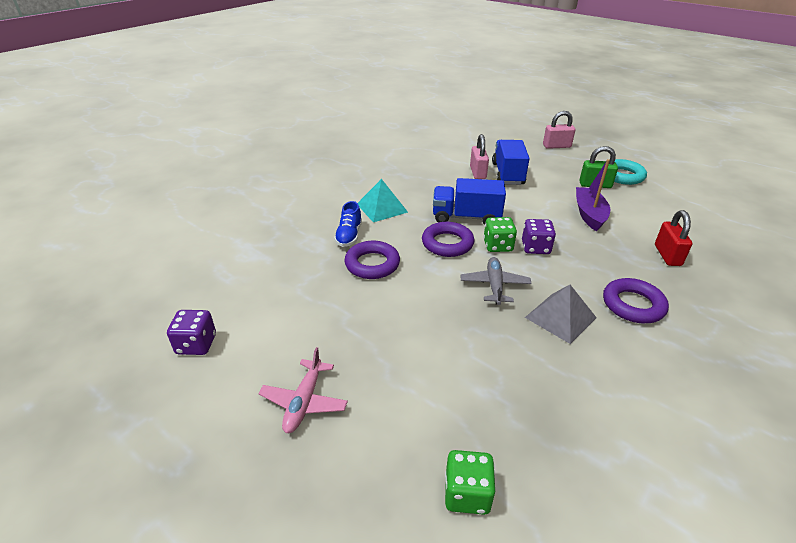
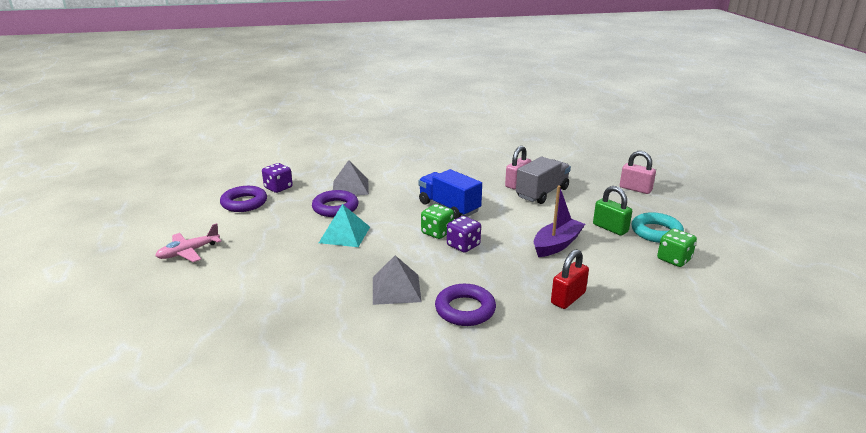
camera: 40 degrees right, 10 degrees down
purple dice [167,310,216,355] -> purple dice moved to [262,163,293,193]
blue shoe [334,201,362,247] -> grey pyramid [333,160,369,195]
turquoise pyramid [358,179,408,222] -> turquoise pyramid moved to [319,204,370,247]
purple ring [422,222,474,257] -> purple ring moved to [220,186,267,212]
green dice [445,450,496,515] -> green dice moved to [657,228,697,267]
grey plane [460,257,531,305] -> none
blue truck [492,140,530,185] -> grey truck [516,157,571,204]

